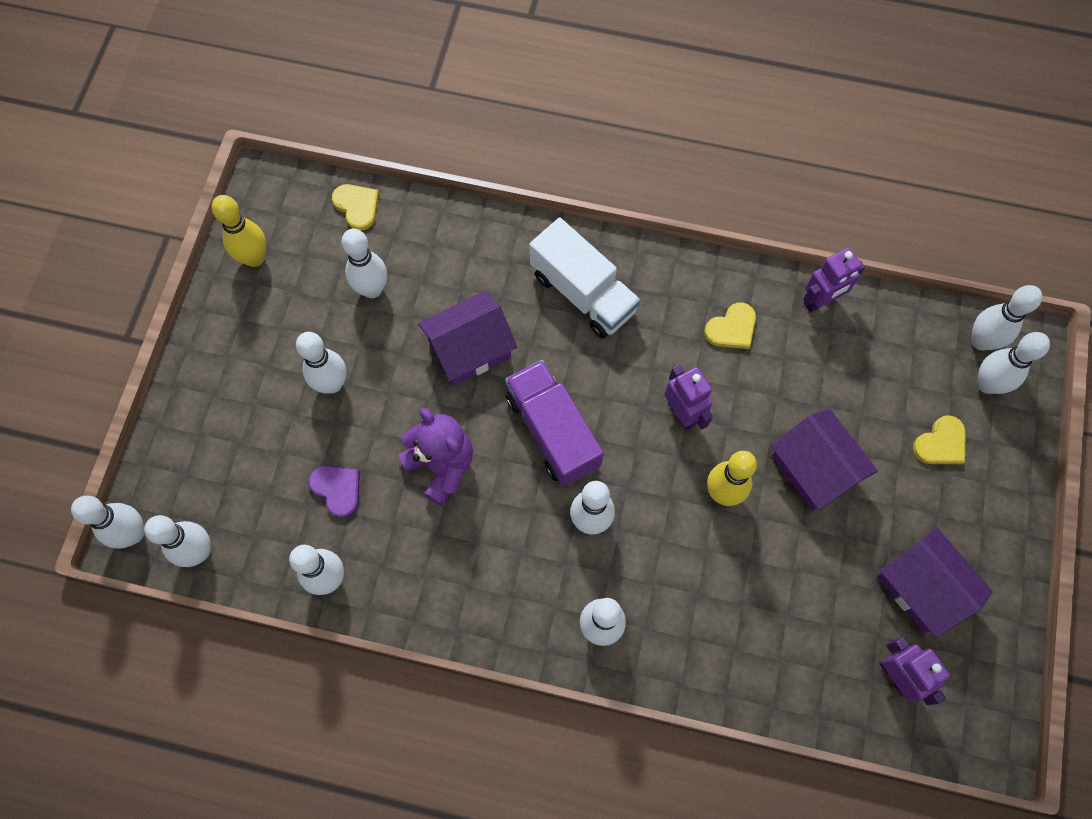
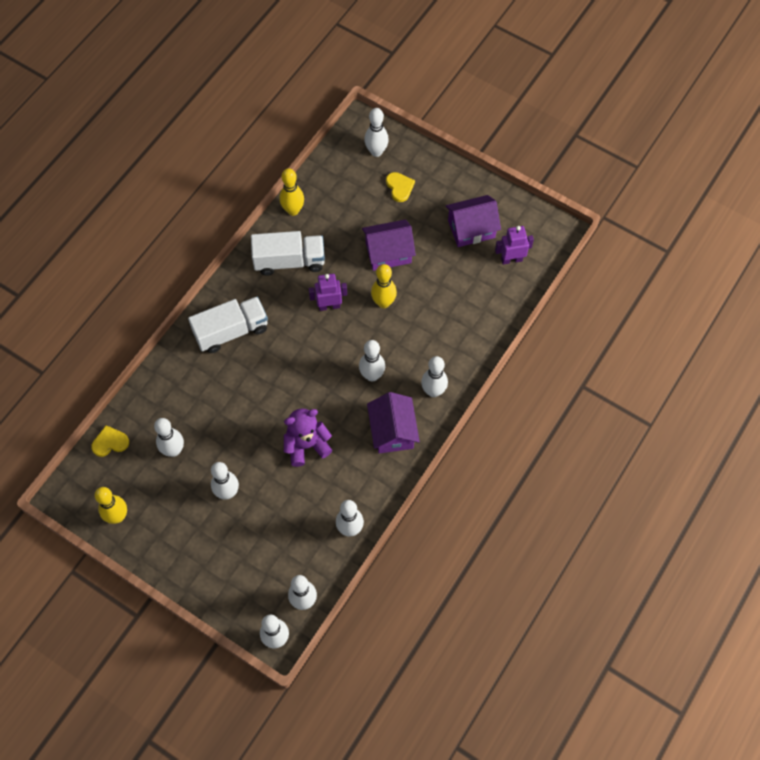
camera: 70 degrees left, 5 degrees down
purple heart [308,466,360,518] -> none
purple house [418,291,517,386] -> purple house moved to [367,392,420,454]
purple truck [505,360,604,487] -> none
yellow heart [704,302,756,349] -> white truck [251,231,325,276]
purple robot [803,248,865,312] -> yellow bowling pin [279,168,304,216]
white bowling pin [972,285,1042,351] -> none

